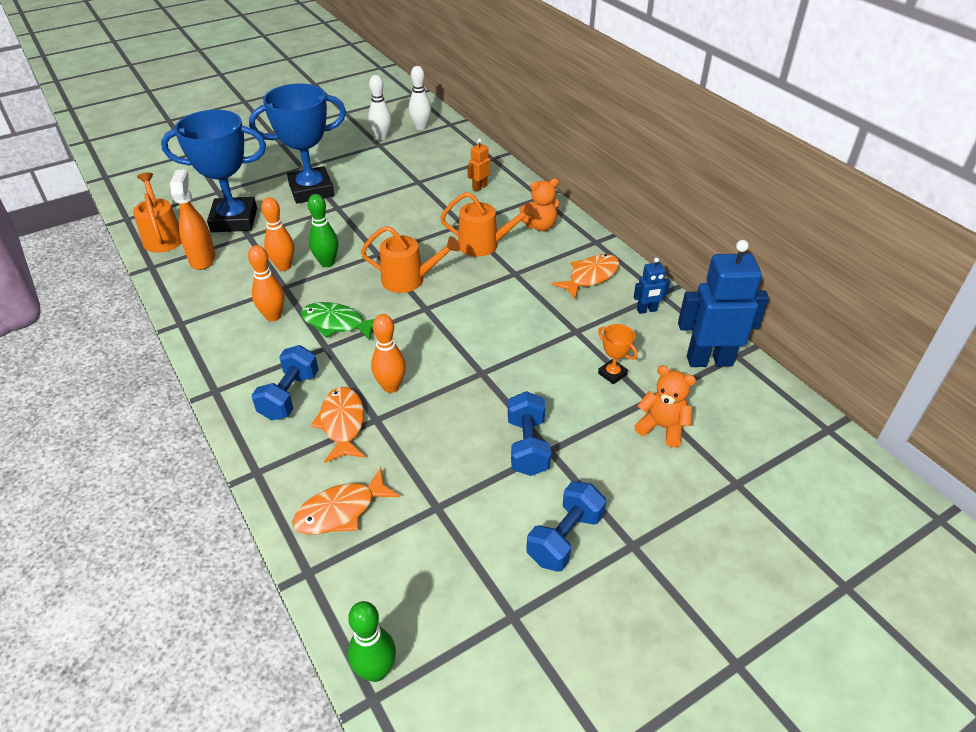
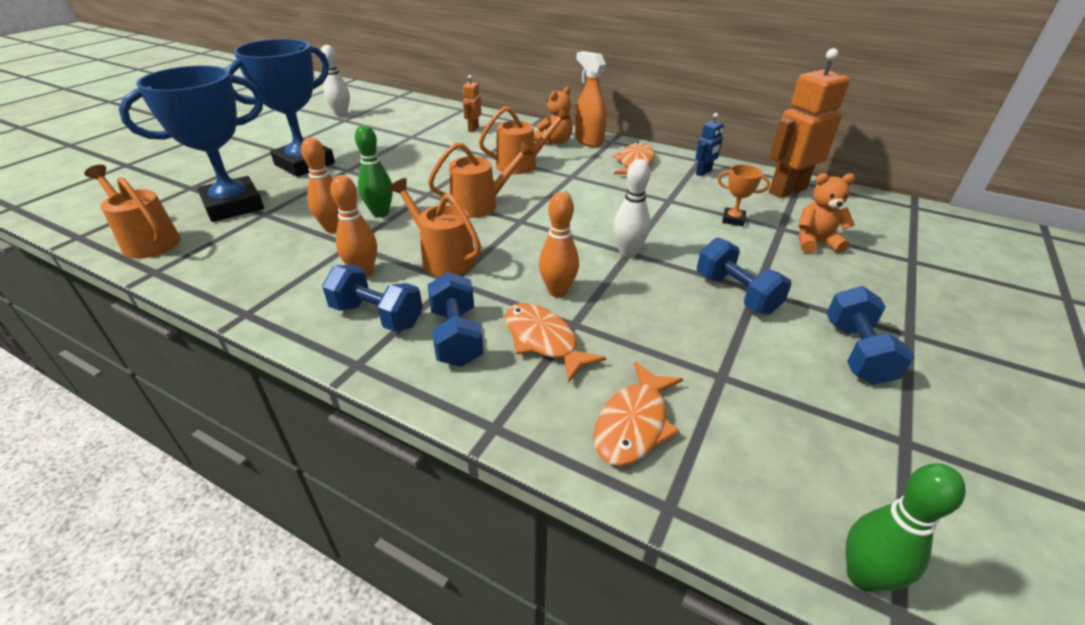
camera: 30 degrees left, 5 degrees down
orange spray bottle [170,169,215,270] -> orange spray bottle moved to [575,51,607,147]
green fish [301,302,374,341] -> orange watering can [389,178,481,276]
white bowling pin [409,66,431,130] -> white bowling pin moved to [613,159,650,258]
blue robot [678,240,769,367] -> orange robot [769,48,850,198]
none -> blue dumbbell [322,265,423,332]

